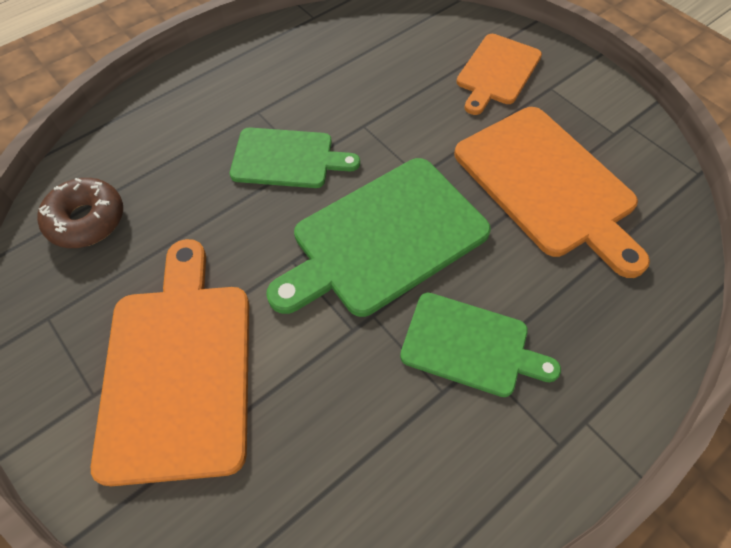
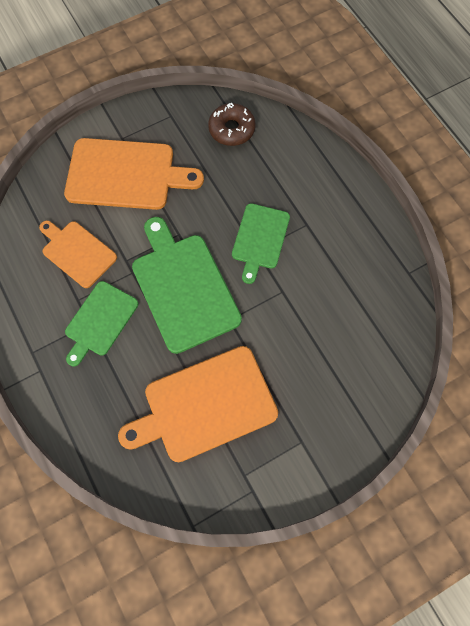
camera: 100 degrees right, 10 degrees up
orange cutting board [456,34,542,115] -> orange cutting board moved to [39,220,117,288]

